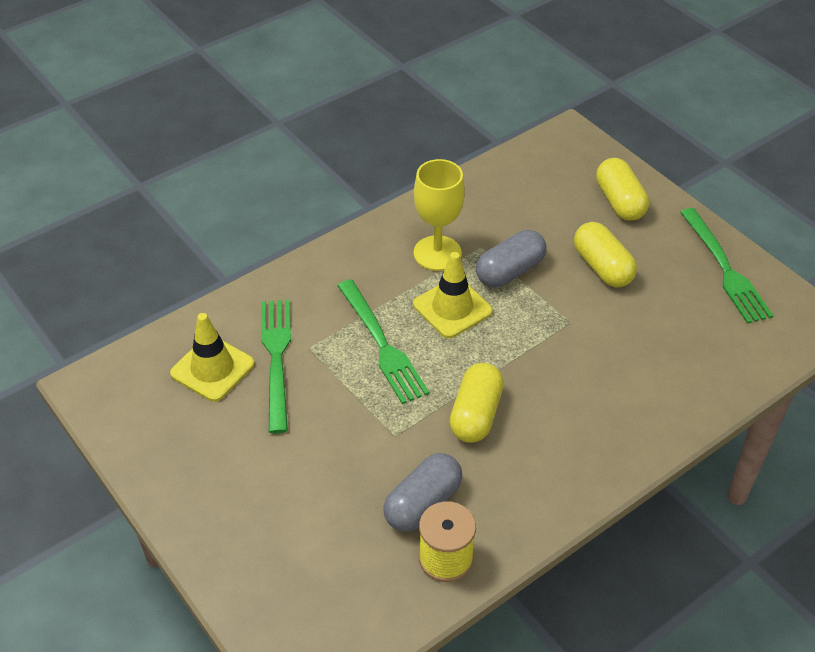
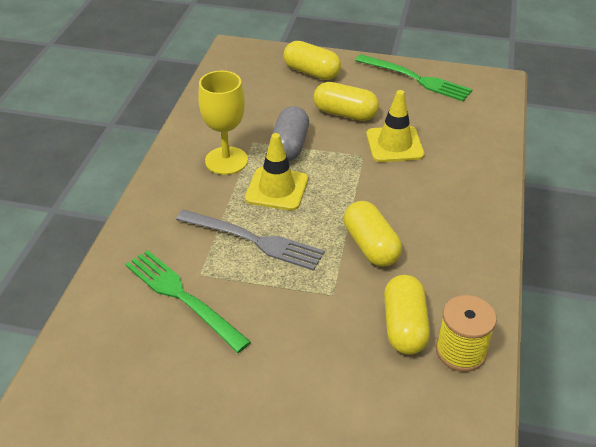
camera: 40 degrees left, 5 degrees down
yellow traffic cone [170,313,254,402] -> yellow traffic cone moved to [366,90,424,162]
green fork [337,279,429,404] -> grey fork [176,209,325,271]
grey capsule [383,453,463,532] -> yellow capsule [384,275,430,355]

